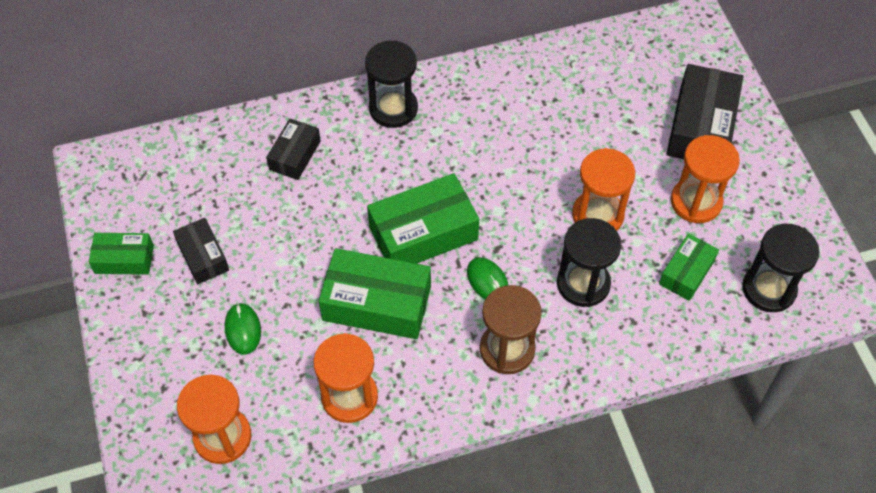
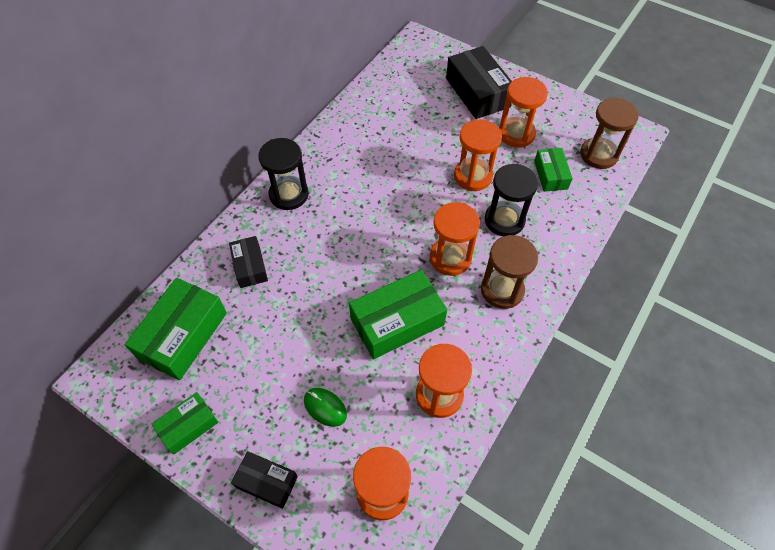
camera: 40 degrees left, 0 degrees up
black box [173,218,229,284] -> black box moved to [231,451,298,509]
green box [367,173,479,264] -> green box moved to [125,278,227,380]
green mouse [467,257,508,300] -> orange hourglass [430,202,480,276]
black hourglass [742,224,820,312] -> brown hourglass [580,97,639,169]

